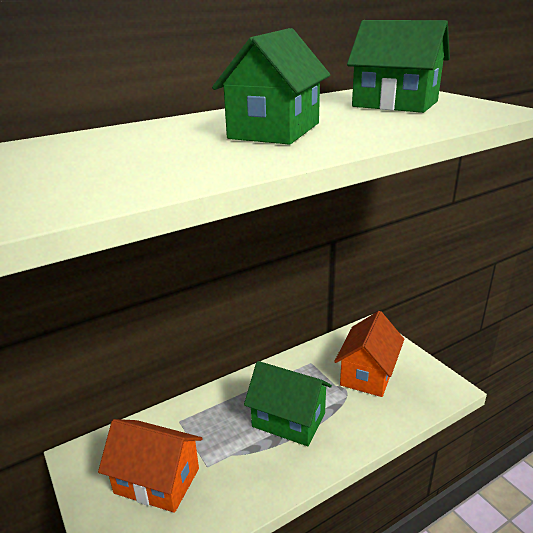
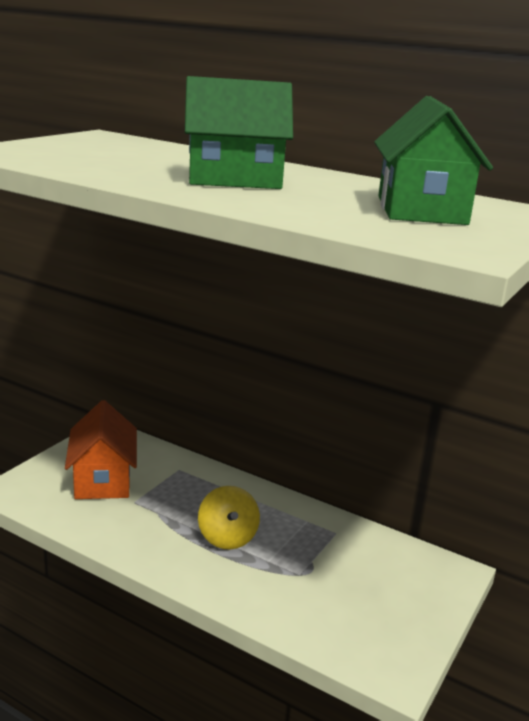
camera: 60 degrees right, 5 degrees down
green house [244,361,332,446] -> yellow spinning top [198,486,260,549]
orange house [334,311,404,397] -> none

